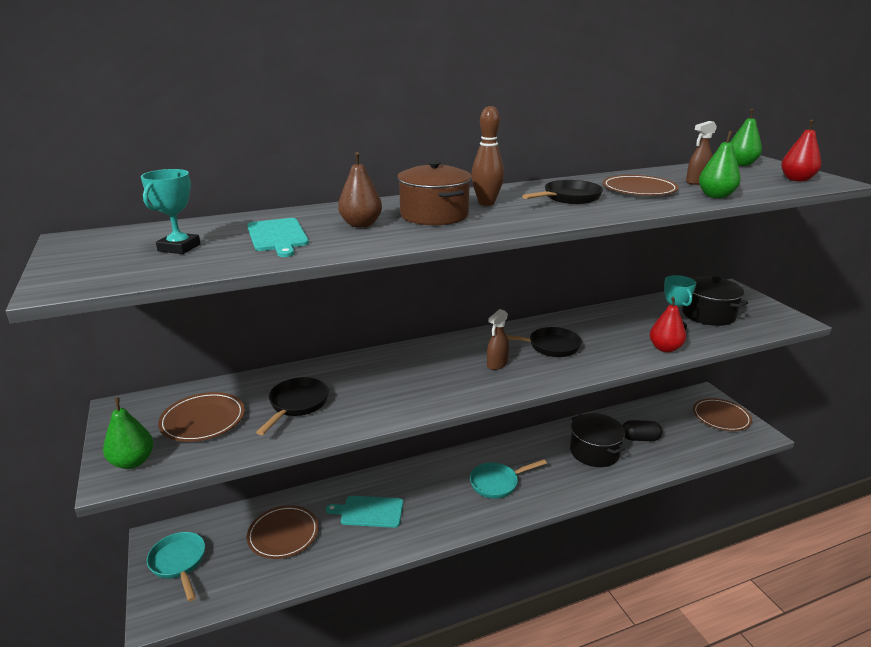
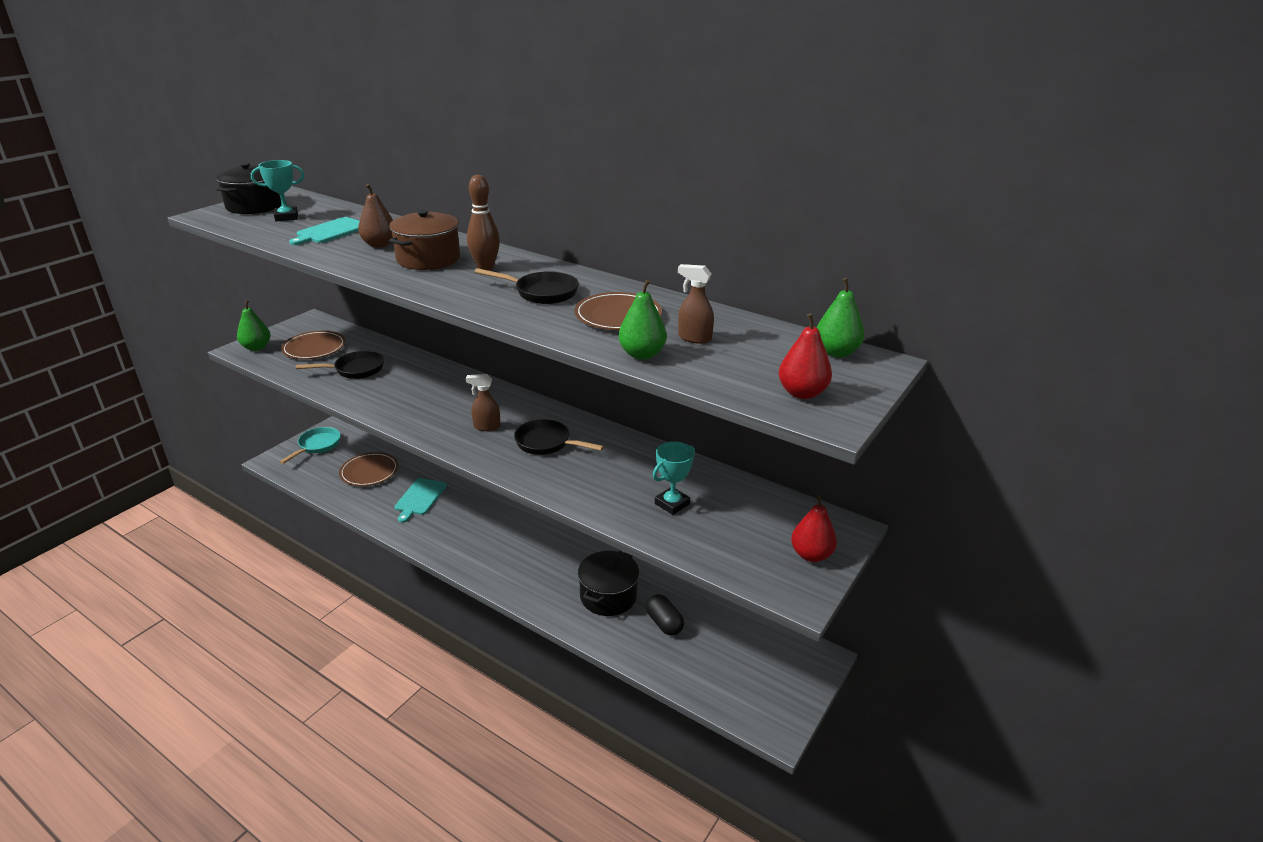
camera: 55 degrees right, 5 degrees up
turquoise cutting board [326,496,403,528] -> turquoise cutting board turned 135 degrees counterclockwise [395,478,447,523]
turquoise pan [470,459,547,499] -> none
black pan [506,327,582,357] -> black pan turned 150 degrees clockwise [514,419,604,455]
red pear [650,297,686,352] -> red pear moved to [791,495,837,562]
black pot [682,277,748,326] -> black pot moved to [215,163,282,214]
brown plate [693,398,752,431] -> none

